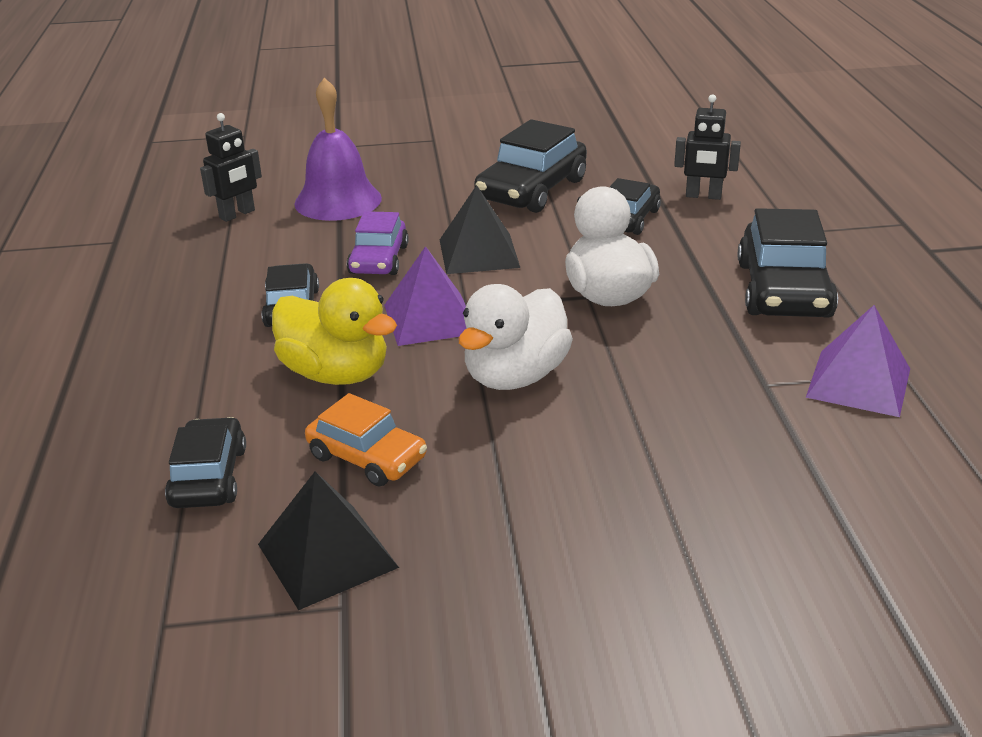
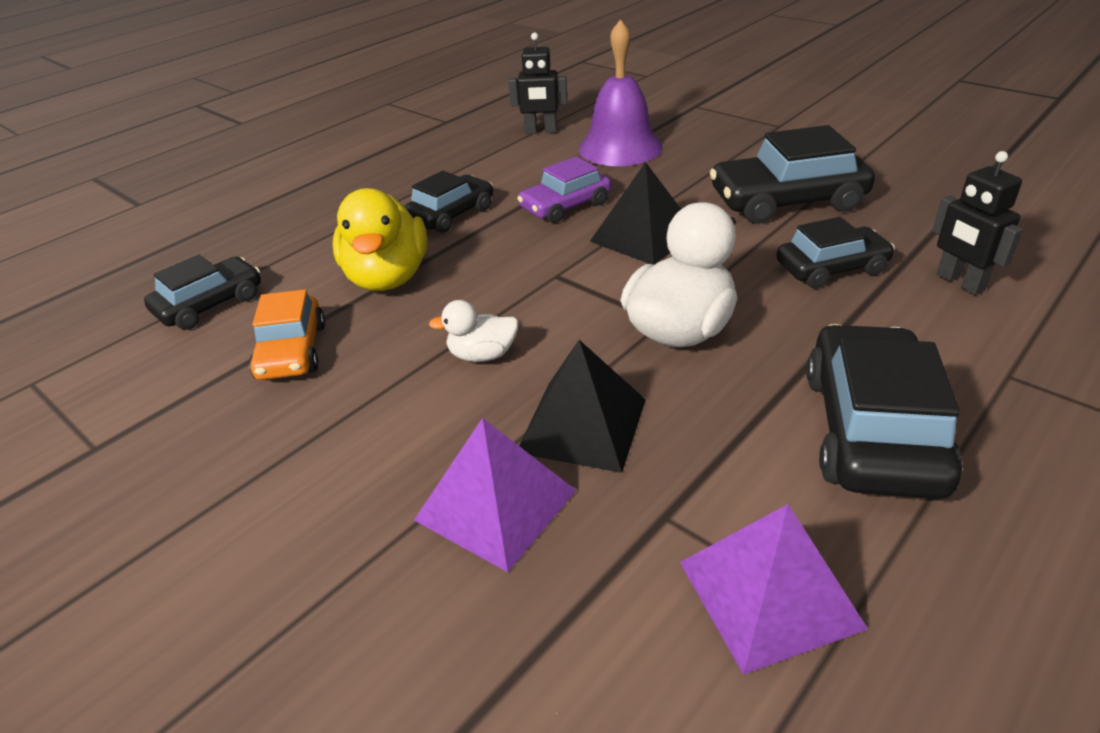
camera: 50 degrees right, 5 degrees up
black pyramid [258,471,399,610] -> black pyramid moved to [519,340,646,473]
purple pyramid [384,246,467,346] -> purple pyramid moved to [414,418,577,572]
white duck [459,284,573,390] -> white duck [429,300,519,362], size x0.53
black car [738,208,838,317] -> black car turned 135 degrees clockwise [806,324,963,499]

